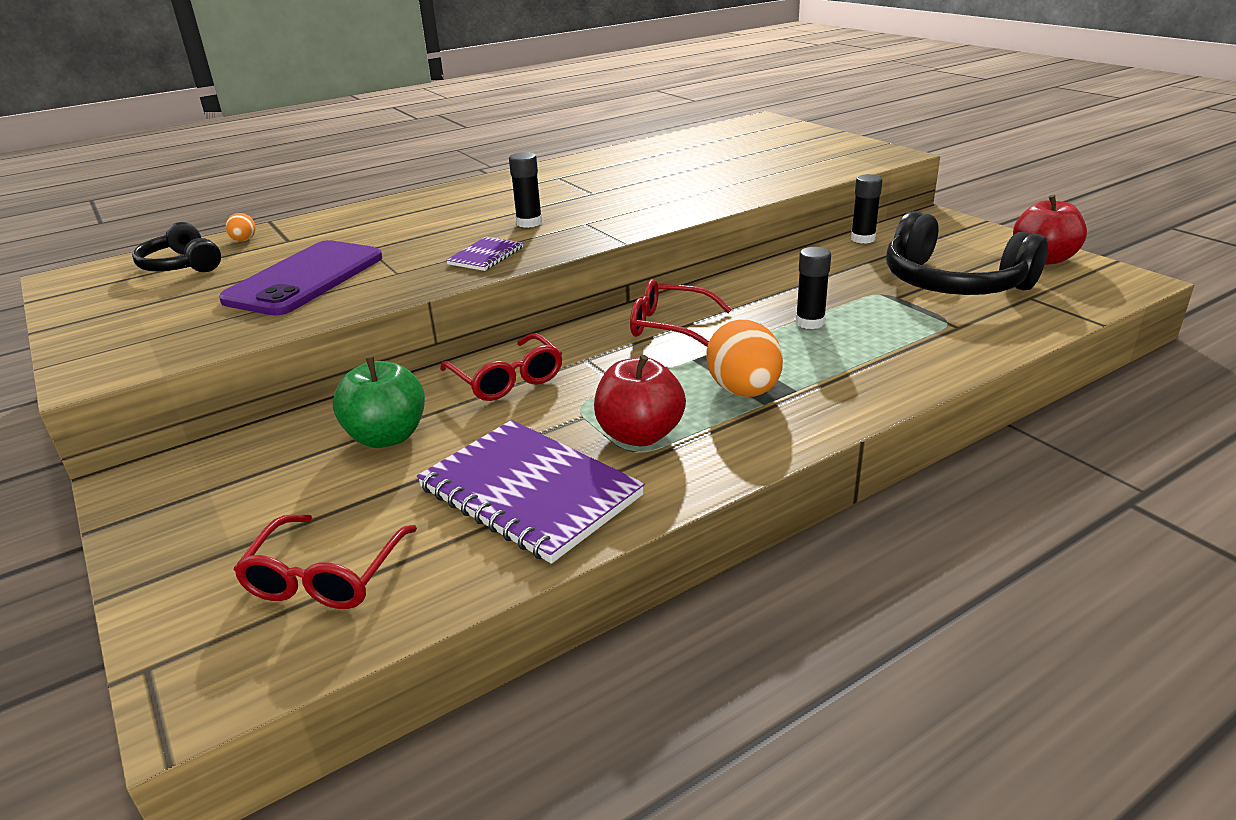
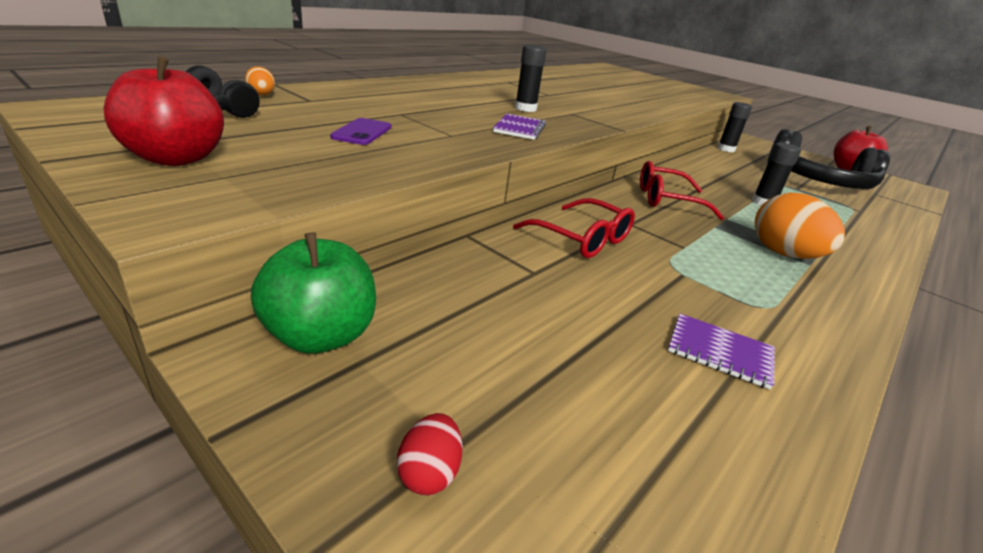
camera: 20 degrees left, 0 degrees up
purple phone [219,240,382,316] -> purple phone [330,118,391,145], size x0.45
red glasses [233,515,417,609] -> none
green apple [333,357,425,448] -> green apple moved to [251,232,376,354]
purple notebook [417,420,645,564] -> purple notebook [668,313,775,390], size x0.48
red apple [594,355,686,446] -> red apple moved to [104,56,224,166]
none -> red egg [397,413,463,495]

